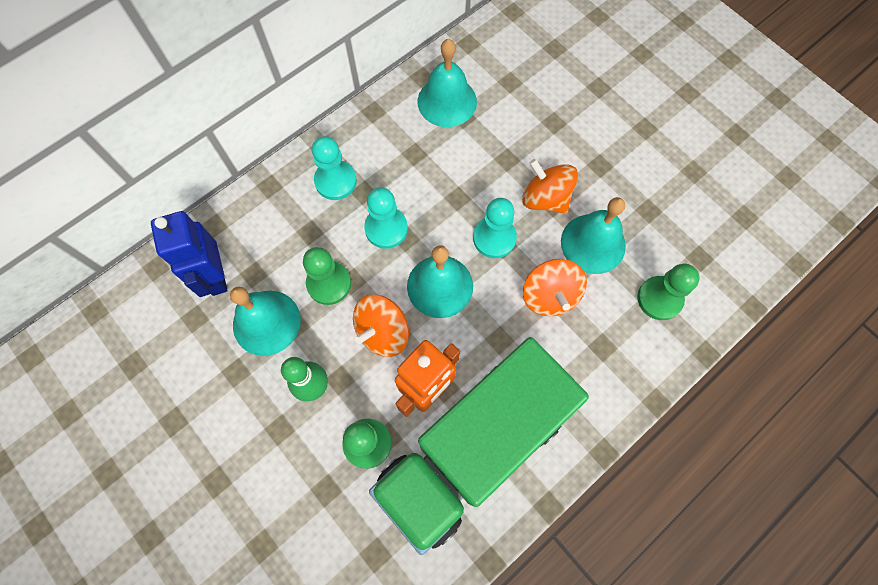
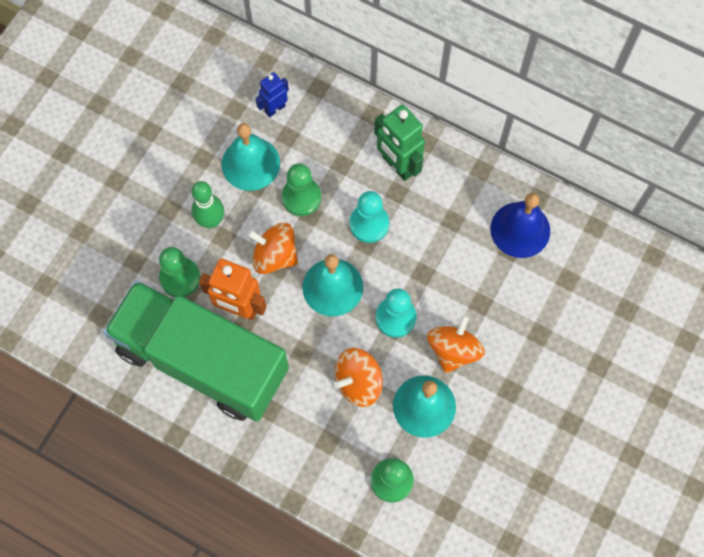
camera: 70 degrees right, 0 degrees up
blue robot [151,211,228,297] -> blue robot [255,72,289,117], size x0.60
turquoise pawn [312,136,357,200] -> green robot [374,105,425,181]
turquoise bell [418,39,477,127] -> blue bell [490,193,550,258]

